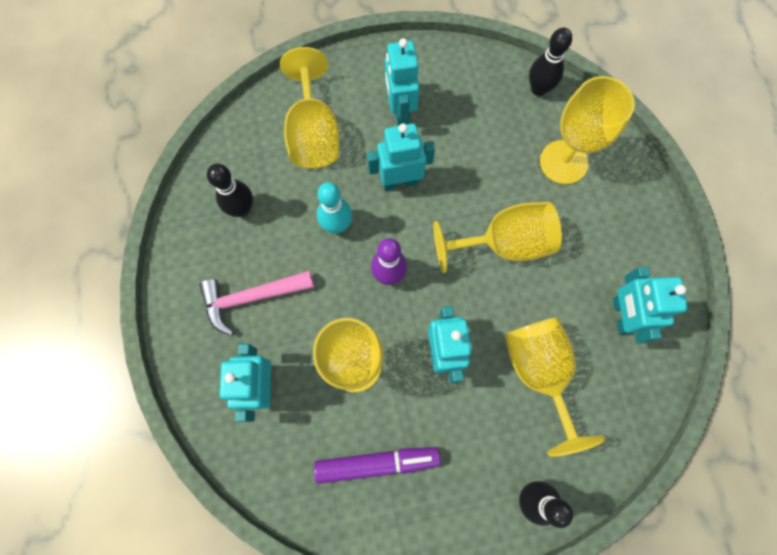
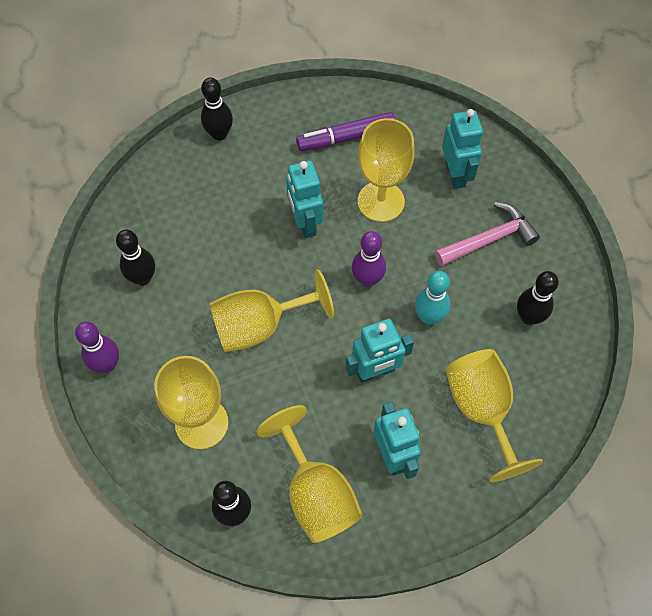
camera: 170 degrees right, 10 degrees down
yellow goblet [505,317,606,457] -> yellow goblet moved to [256,405,362,543]
turquoise robot [613,267,688,344] -> black bowling pin [116,230,155,286]
none -> purple bowling pin [75,322,119,373]

